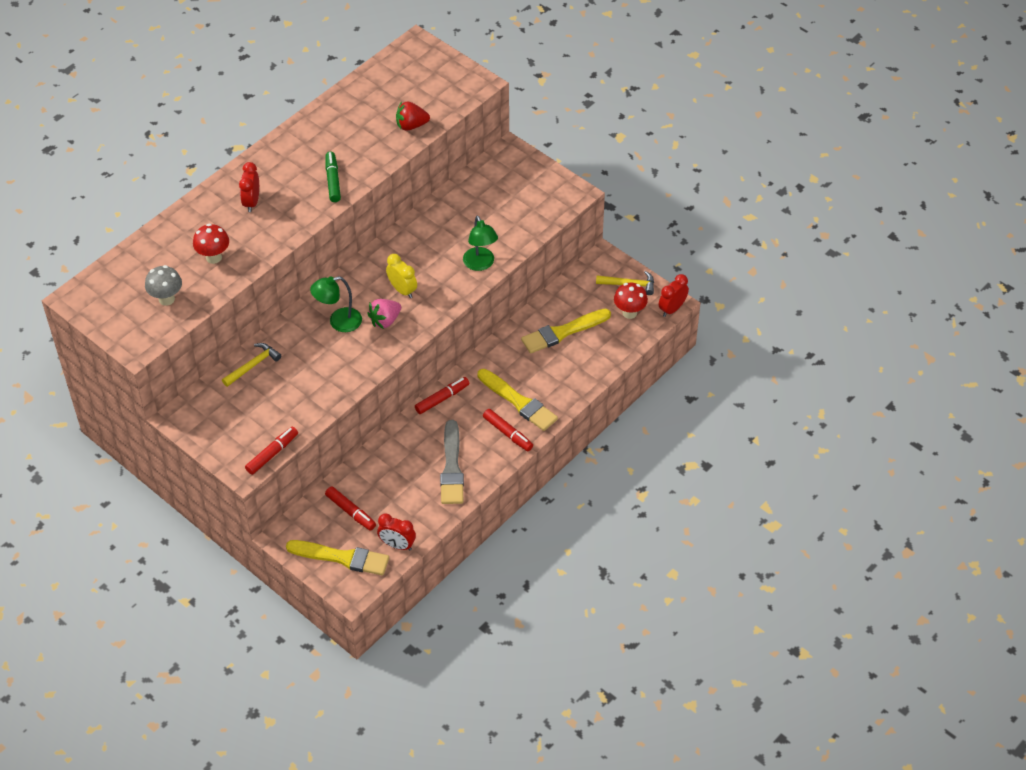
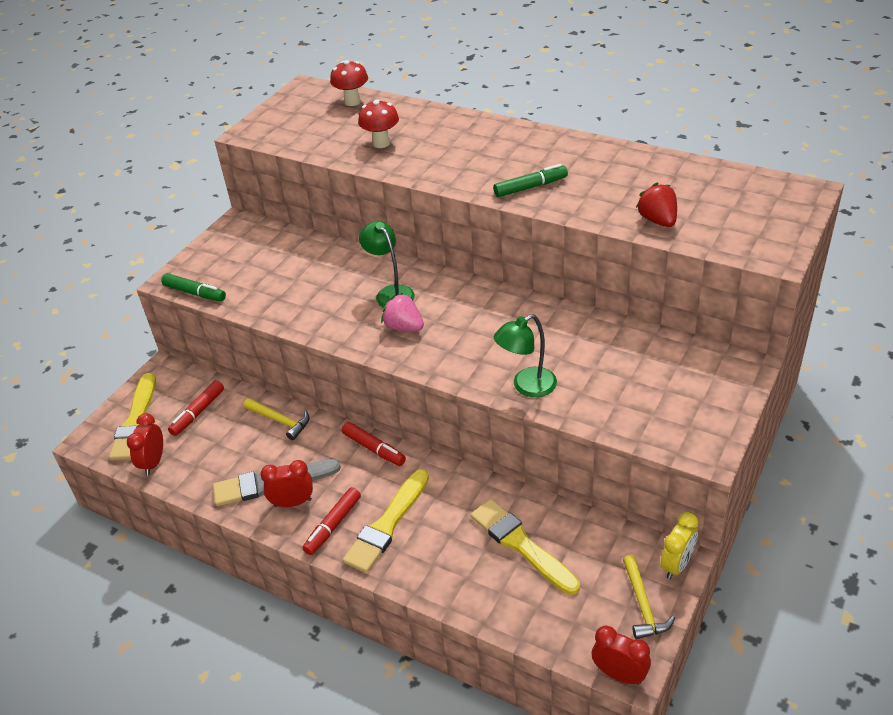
camera: 80 degrees right, 10 degrees down
grey mushroom [145,265,182,306] -> none
yellow hammer [222,343,281,387] -> yellow hammer moved to [244,398,309,440]
red clock [239,162,259,212] -> red clock moved to [260,460,313,507]
red marker [245,427,298,475] -> green marker [161,273,226,302]
yellow clock [386,254,417,298] -> yellow clock moved to [660,512,699,579]
red mushroom [614,282,648,319] -> red mushroom moved to [330,60,368,106]

